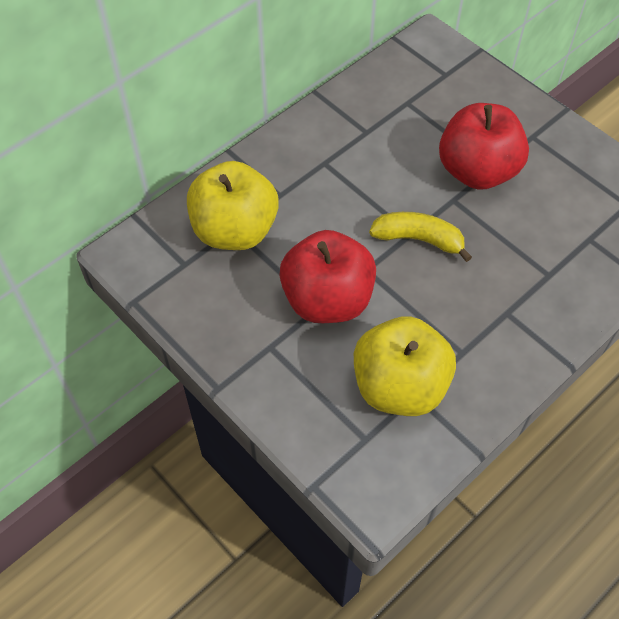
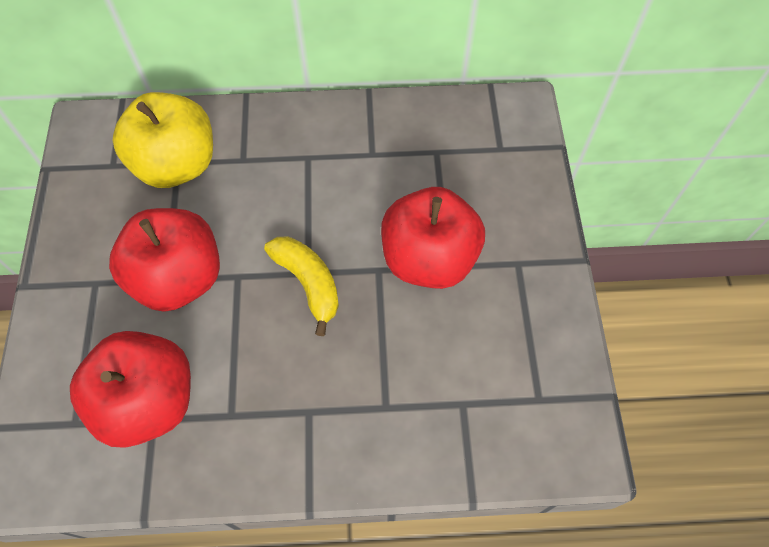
camera: 40 degrees right, 5 degrees up
yellow apple [354,316,456,416] -> red apple [70,331,191,448]

